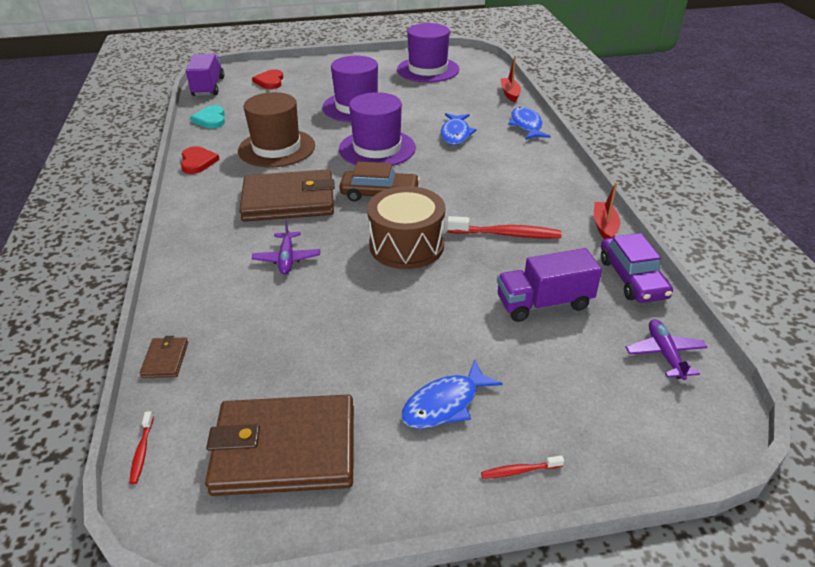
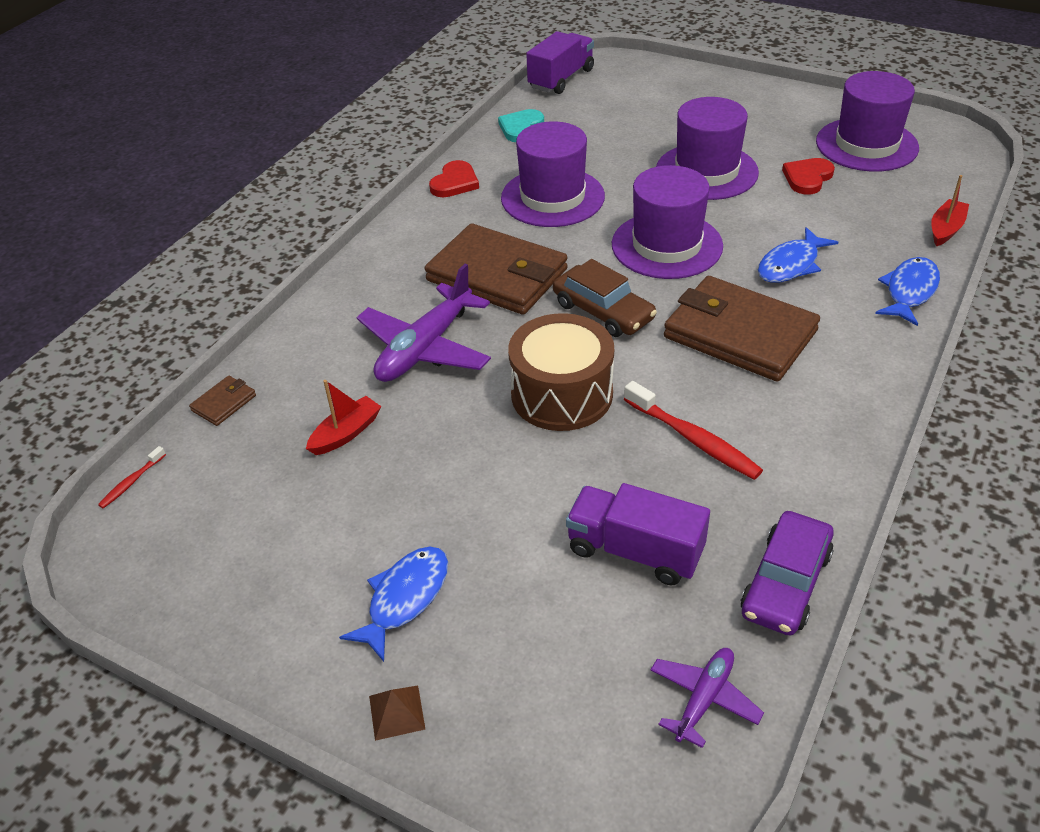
camera: 40 degrees right, 5 degrees up
brown wallet [205,395,354,496] -> brown wallet moved to [664,276,820,382]
brown hat [238,92,315,168] -> purple hat [501,121,605,227]
red heart [252,69,283,89] -> red heart moved to [782,158,835,195]
purple plane [252,220,320,275] -> purple plane [357,264,491,382], size x1.79
blue fish [401,359,503,429] -> blue fish turned 120 degrees clockwise [339,547,448,662]
red toothbrush [481,455,564,479] -> brown pyramid [369,686,425,741]
red boat [594,182,620,239] -> red boat moved to [306,380,382,455]

